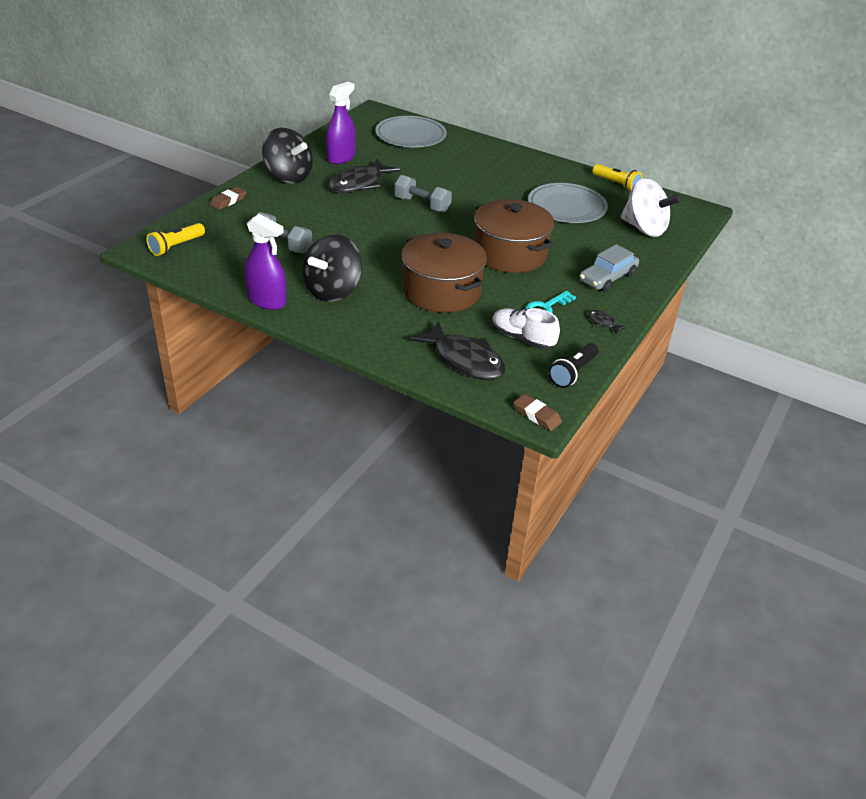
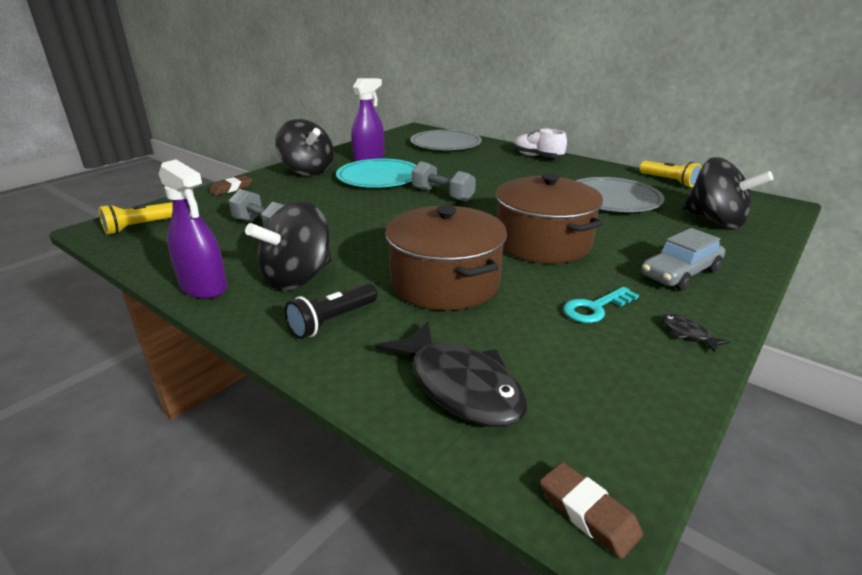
camera: 10 degrees right, 10 degrees down
black fish [328,158,400,193] -> turquoise plate [336,159,416,188]
white shoe [492,308,560,350] -> white shoe moved to [514,129,567,158]
black flashlight [549,343,598,388] -> black flashlight moved to [284,283,377,339]
white spinning top [620,178,681,237] -> black spinning top [682,157,773,228]

